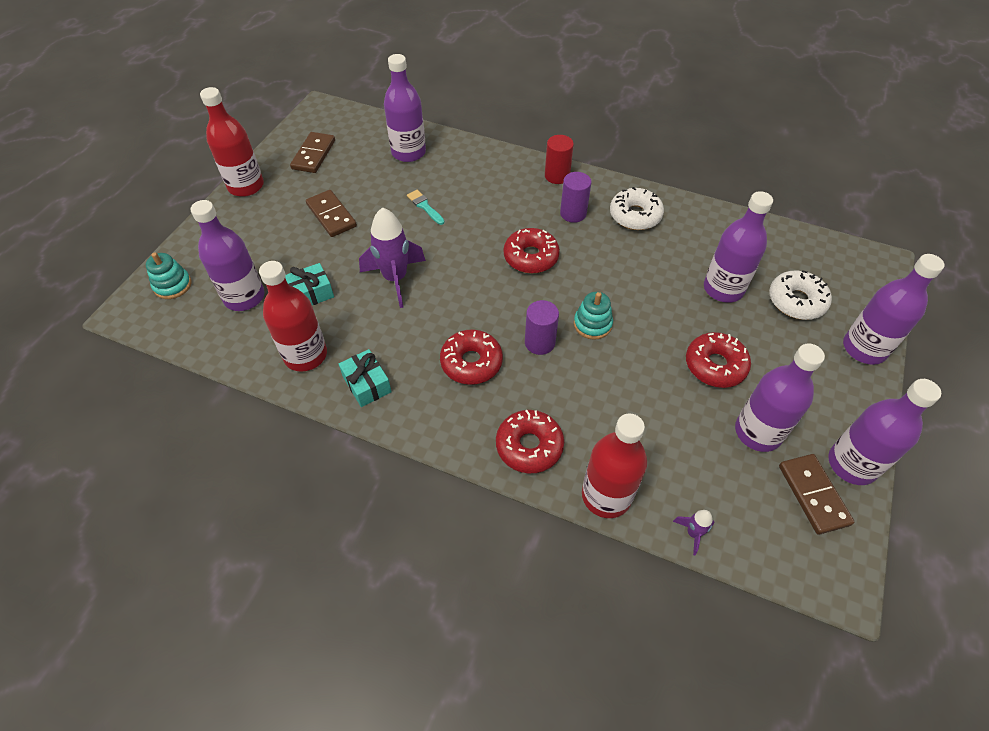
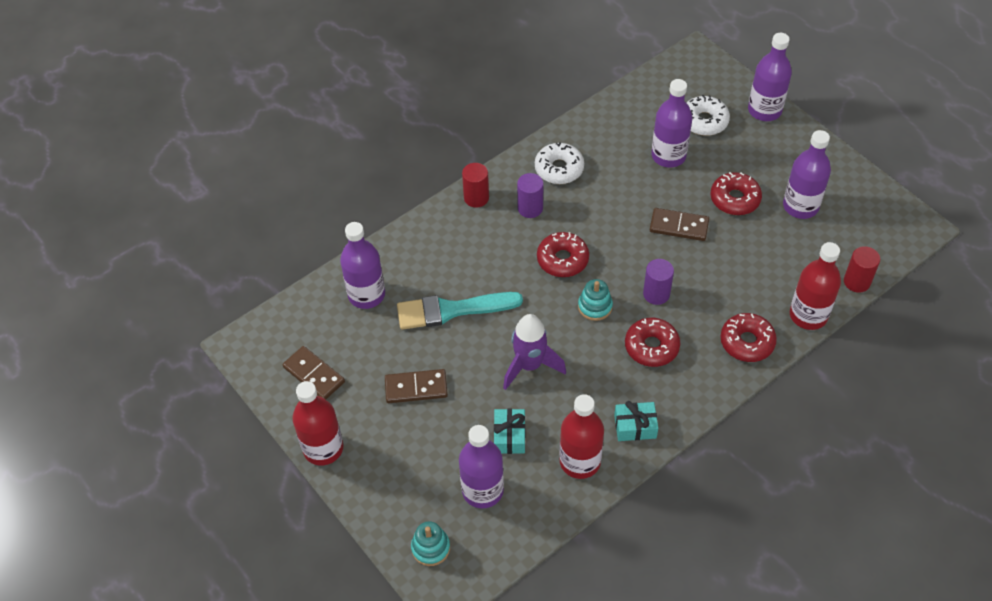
camera: 60 degrees left, 0 degrees up
turquoise brush [407,190,444,225] -> turquoise brush [397,292,523,330], size x2.23
turquoise stacking toy [574,292,613,340] -> turquoise stacking toy moved to [578,279,613,321]
purple rocket [673,510,714,555] -> red cylinder [844,246,880,293]
brown domino [779,454,854,535] -> brown domino moved to [650,208,709,241]
purple bottle [828,379,941,485] -> none

